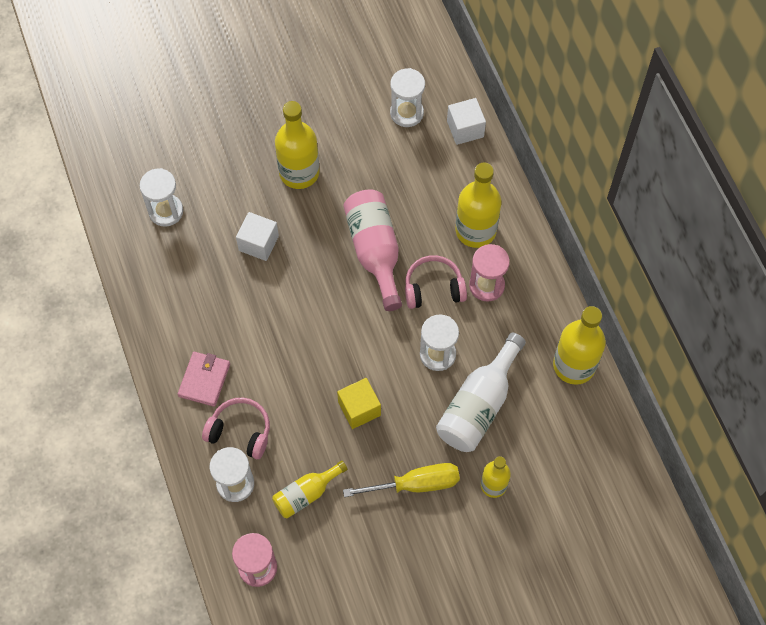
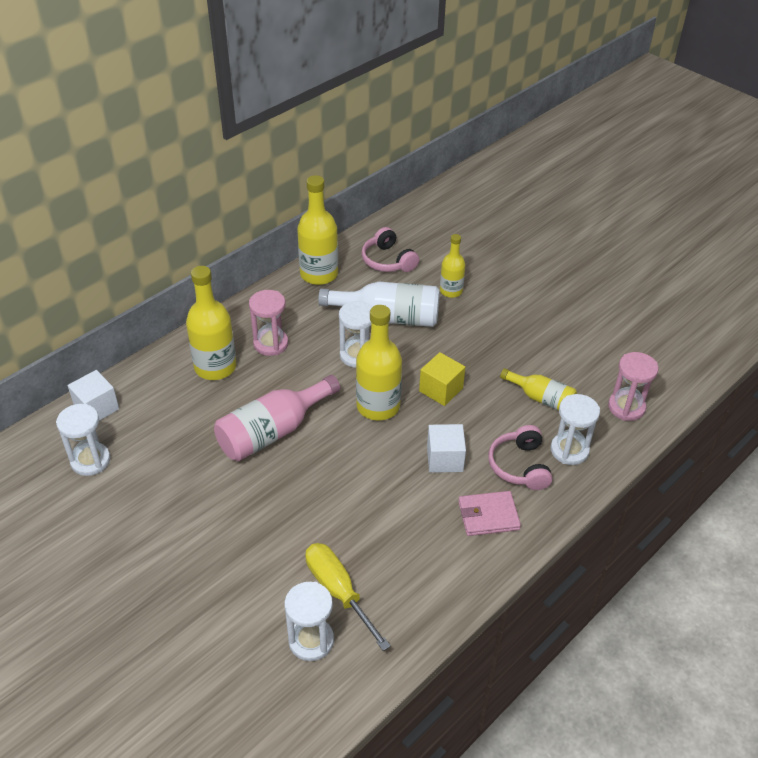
camera: 115 degrees left, 20 degrees down
white cube [236,212,279,261] -> white cube moved to [427,424,466,473]
yellow bottle [275,101,320,189] -> yellow bottle moved to [356,305,402,421]
yellow screwdriver [343,463,460,497] -> yellow screwdriver moved to [305,543,391,651]
pink headphones [405,255,467,309] -> pink headphones moved to [361,227,419,272]

